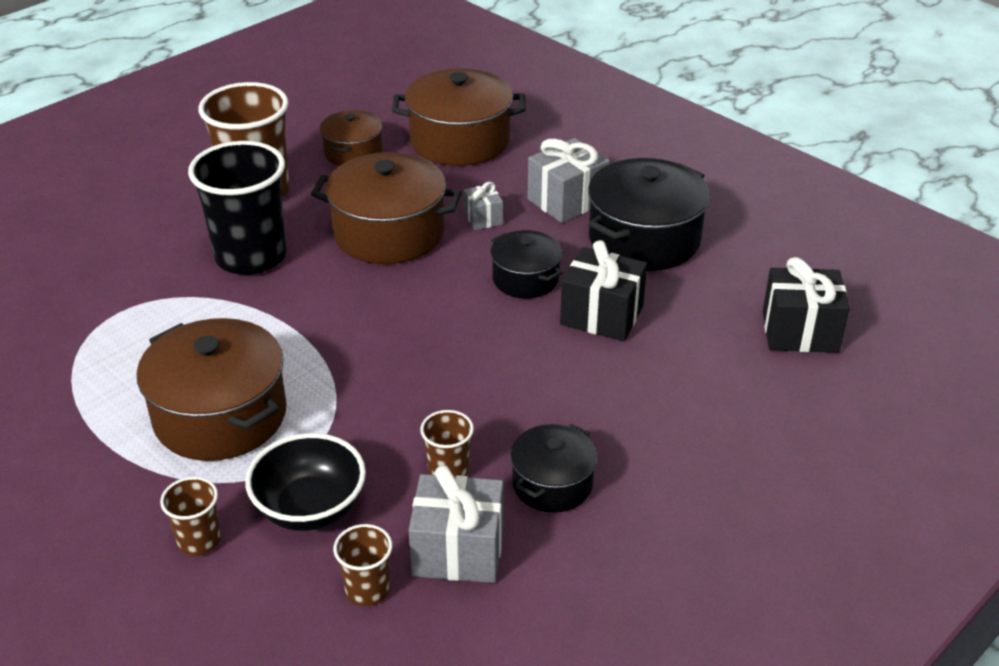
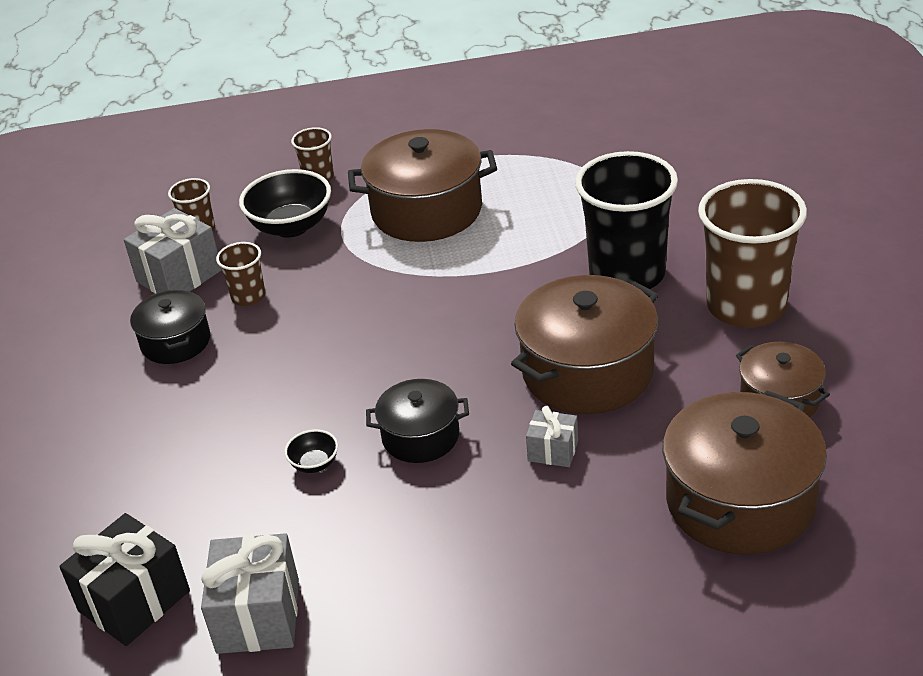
camera: 130 degrees right, 0 degrees up
grey gift [528,138,610,223] -> grey gift moved to [201,533,299,654]
black gift [560,240,647,341] -> black bowl [284,429,338,473]
black pot [588,158,710,271] -> none

